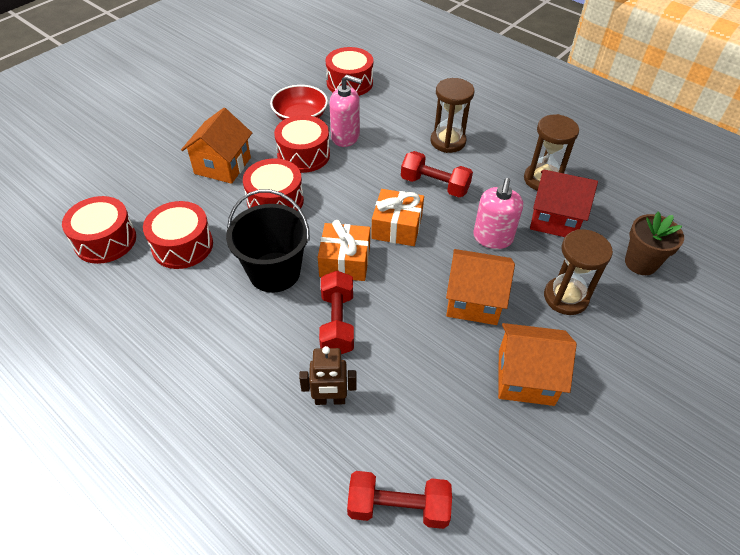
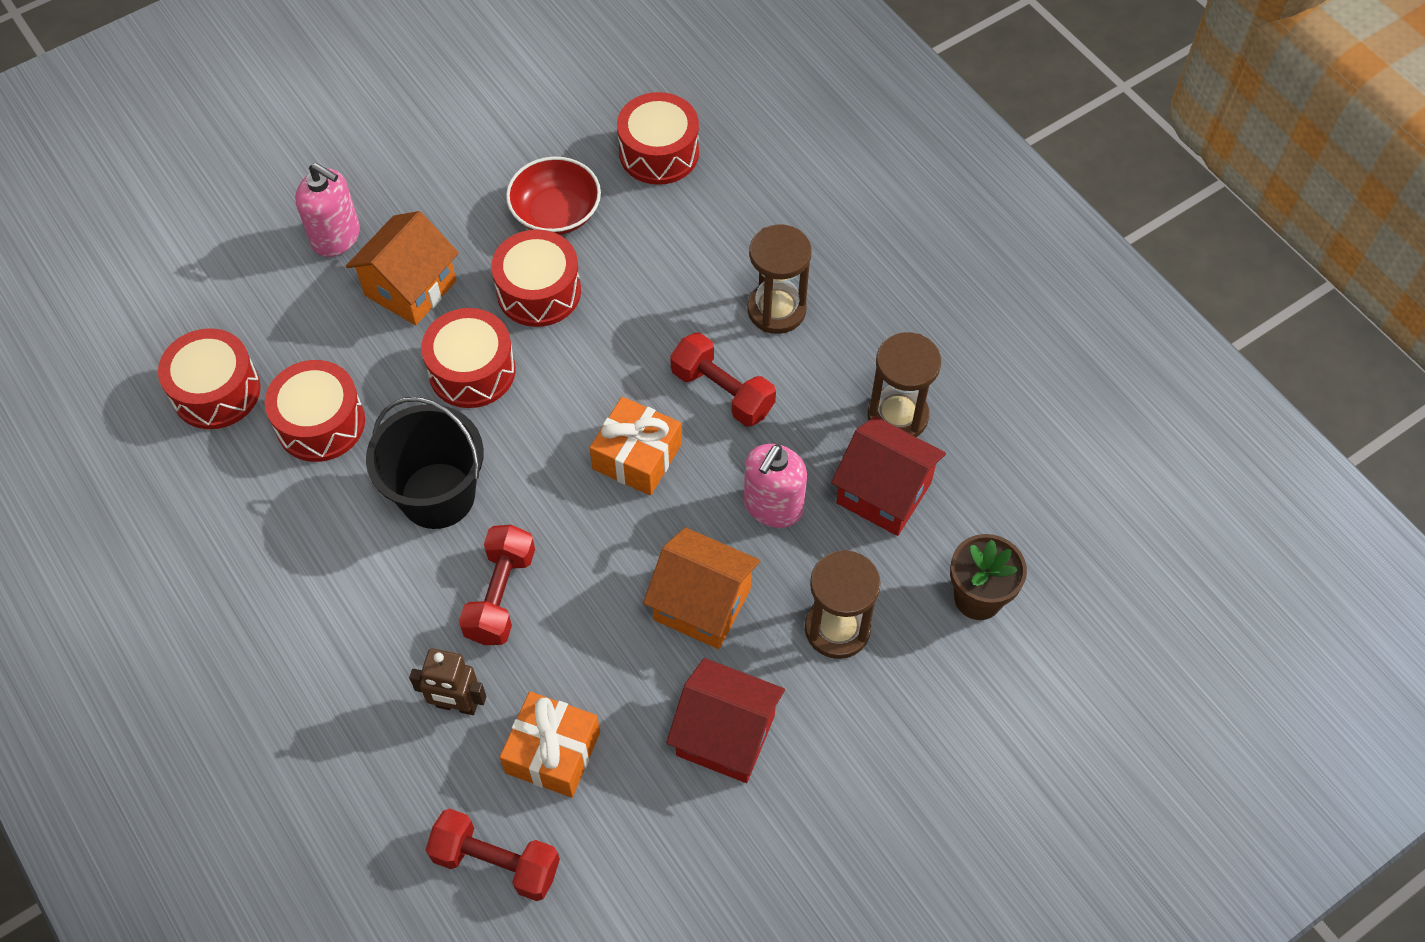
camera: 15 degrees right, 10 degrees up
orange gift [318,220,370,281] -> orange gift moved to [500,691,600,798]
pink soap dispenser [330,75,362,147] -> pink soap dispenser moved to [295,163,360,257]
orange house [498,323,577,406] -> red house [666,658,785,783]

